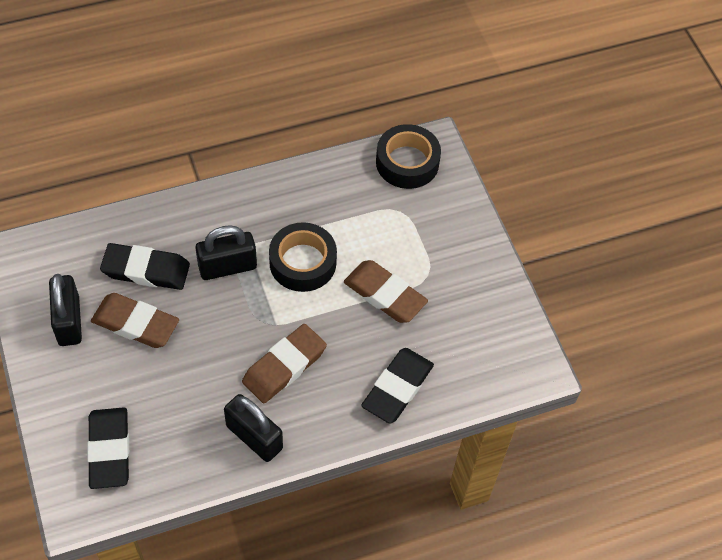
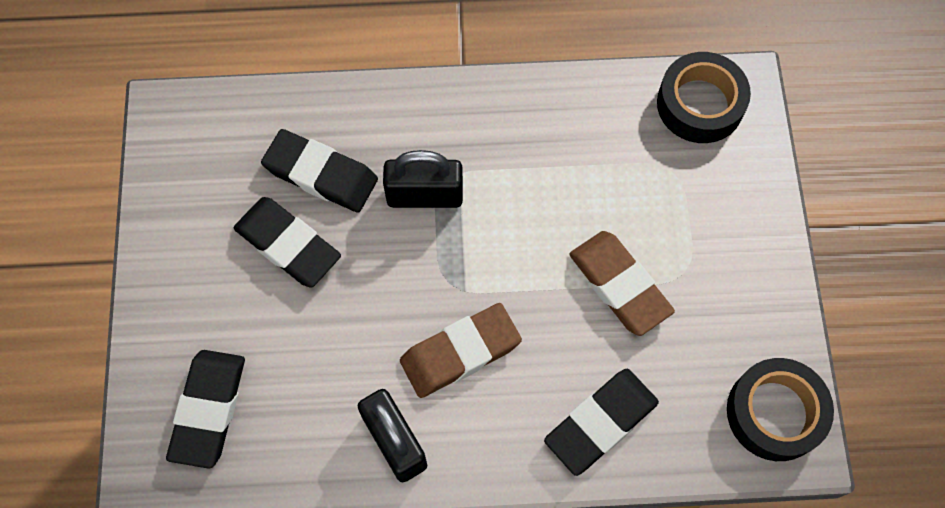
camera: 20 degrees right, 10 degrees up
black padlock [49,274,82,346] -> none
brown eraser [91,293,179,348] -> black eraser [234,197,341,288]
black tape [269,222,337,292] -> black tape moved to [727,358,834,461]

